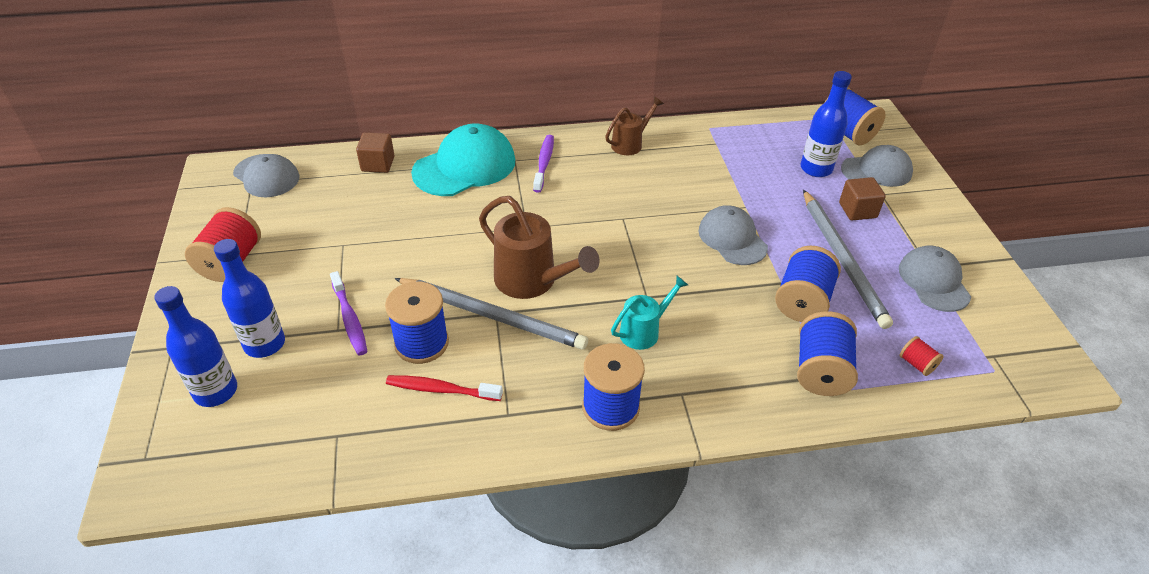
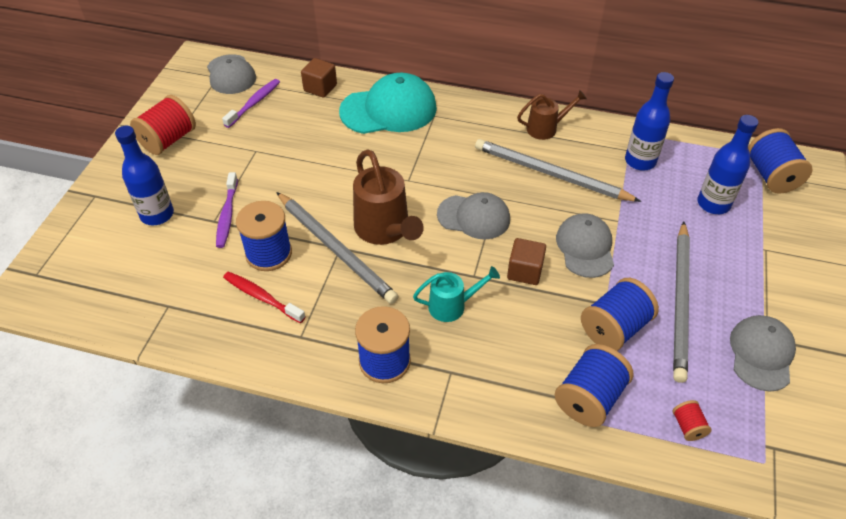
camera: 25 degrees right, 5 degrees up
blue bottle [154,286,237,407] -> blue bottle moved to [625,72,674,171]
purple toothbrush [533,135,554,193] -> purple toothbrush moved to [222,79,280,128]
brown cube [839,177,886,220] -> brown cube moved to [507,238,546,285]
grey cap [841,145,913,187] -> grey cap moved to [437,192,510,239]
none -> grey pencil [475,139,641,202]

